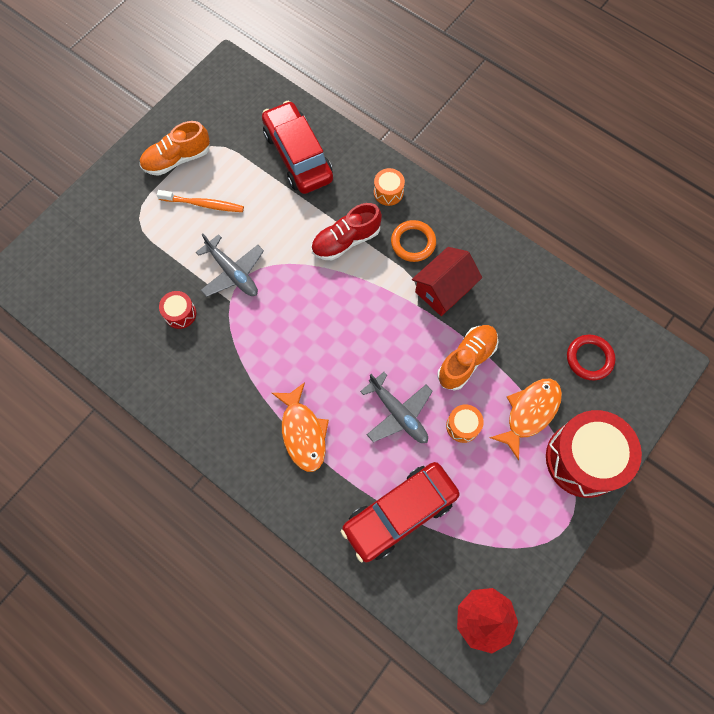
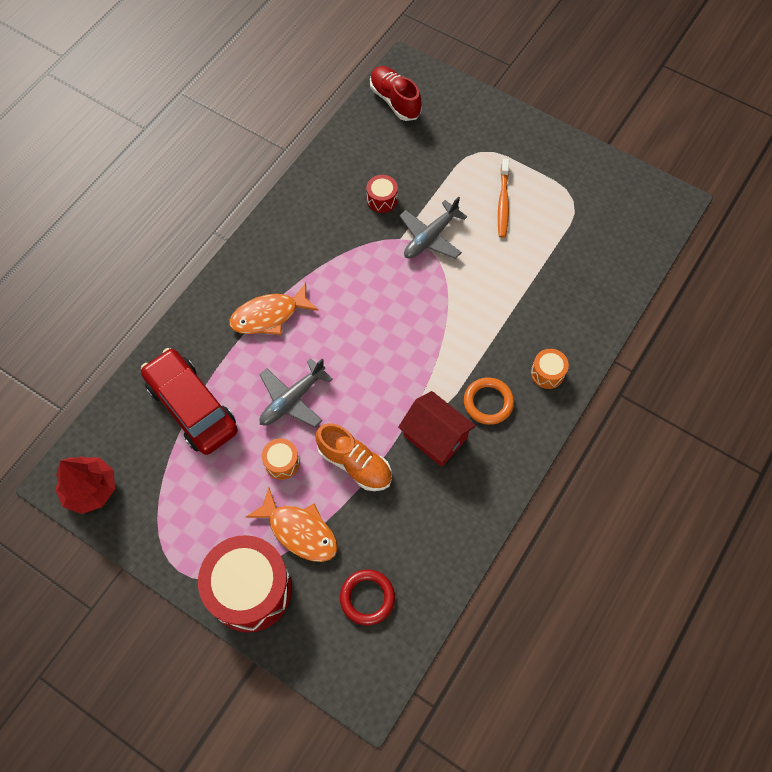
camera: 85 degrees right, 5 degrees down
orange shoe [140,121,210,176] -> none
red car [262,101,333,194] -> none
red shoe [311,203,382,260] -> red shoe moved to [370,66,422,121]

